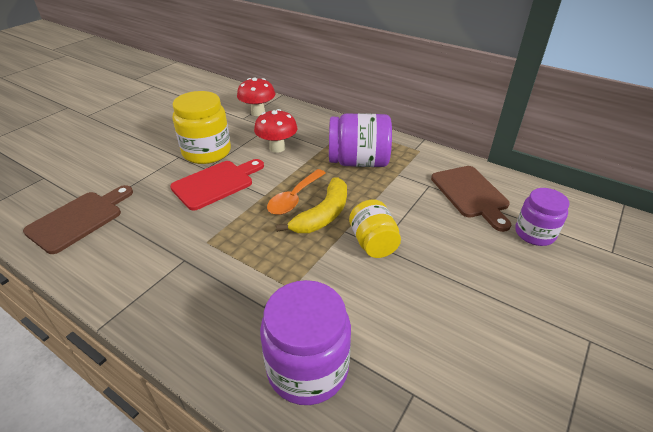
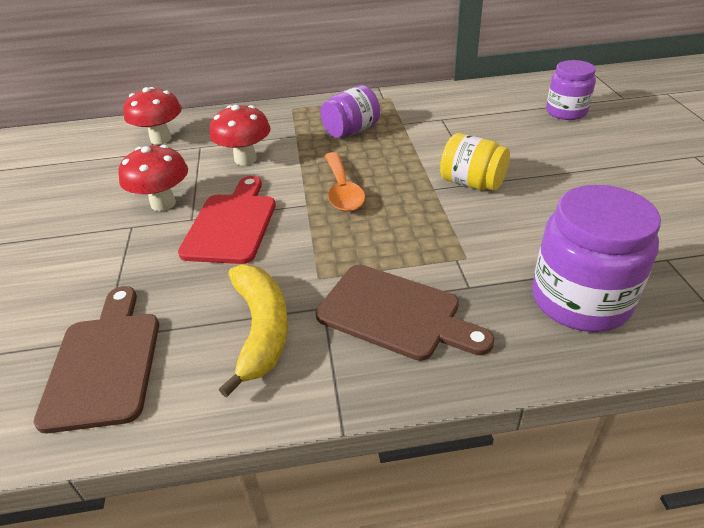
camera: 40 degrees left, 0 degrees up
yellow jar [173,91,231,164] -> red mushroom [118,145,188,211]
yellow banana [276,177,347,233] -> yellow banana moved to [219,265,288,398]
purple jar [329,113,392,167] -> purple jar [320,85,380,138], size x0.65
brown cutting board [431,166,511,232] -> brown cutting board moved to [316,265,495,361]

